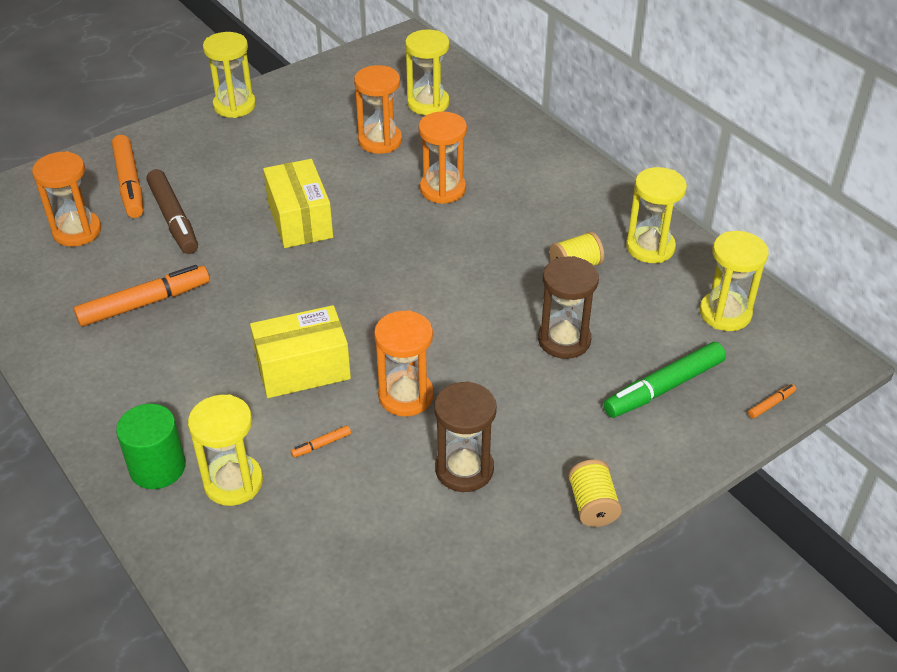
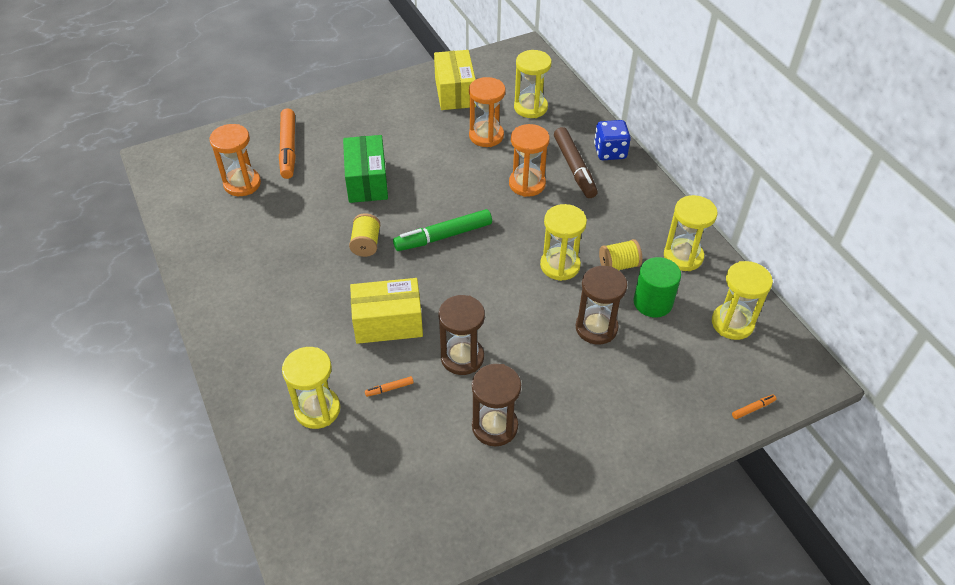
camera: 10 degrees right, 5 degrees up
orange marker [74,265,210,327] -> none
green cylinder [116,404,186,489] -> green cylinder moved to [633,257,681,318]
brown marker [146,169,198,254] -> brown marker moved to [554,127,598,198]
yellow hourglass [203,32,256,118] -> yellow hourglass moved to [540,204,587,281]
yellow box [263,159,333,248] -> yellow box moved to [434,50,476,110]
orange hourglass [374,310,434,417] -> brown hourglass [439,295,485,375]
yellow spool [568,459,622,527] -> yellow spool moved to [349,213,380,257]
green marker [603,342,726,418] -> green marker moved to [393,209,492,251]
none -> green box [343,135,388,203]
none -> blue dice [594,120,631,160]

